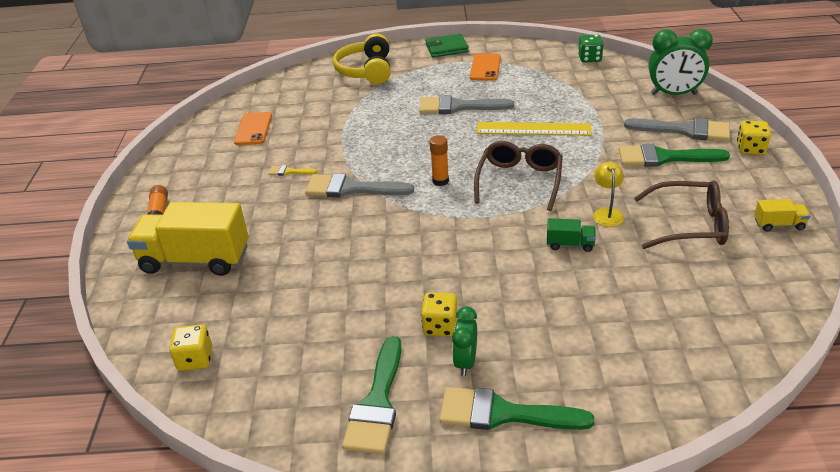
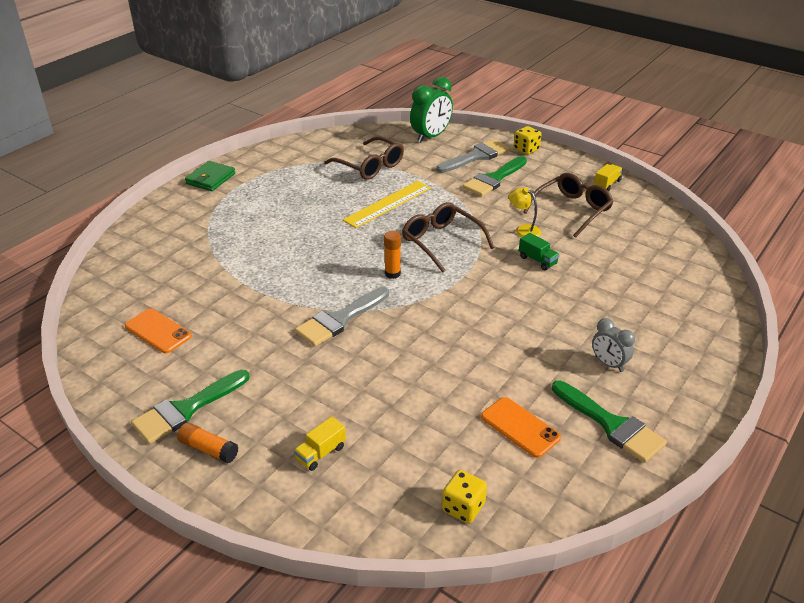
camera: 55 degrees left, 0 degrees up
yellow truck [127,202,249,276] -> yellow truck [294,416,346,471], size x0.43
yellow brush [268,165,317,176] -> none
yellow headphones [333,33,391,84] -> none
grey brush [419,95,514,114] -> none
yellow dice [421,292,457,336] -> none
green brush [439,387,594,430] -> green brush moved to [131,370,249,444]
green clock [452,307,477,376] -> grey clock [592,318,635,372]
orange phone [470,53,501,81] -> orange phone moved to [481,397,561,458]
green truck [547,218,596,252] -> green truck turned 90 degrees clockwise [519,233,560,271]
green dice [578,34,604,63] -> none
none -> brown glasses [324,136,404,180]

